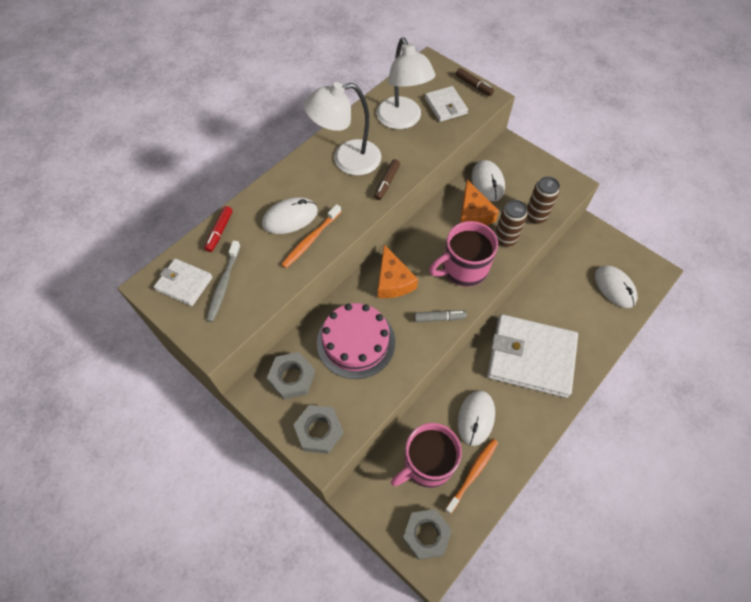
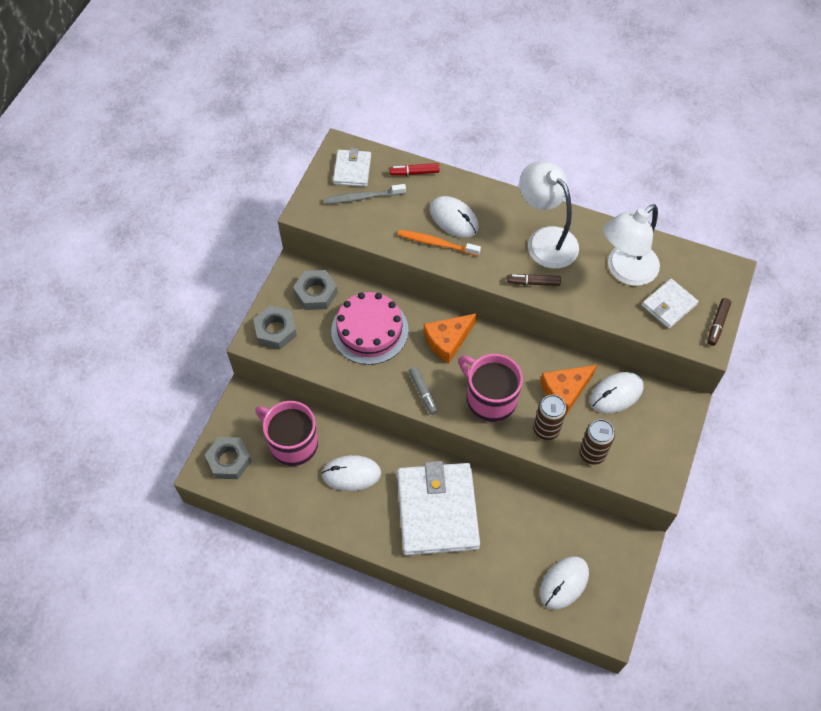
camera: 70 degrees right, 0 degrees up
orange toothbrush [445,439,498,514] -> none

